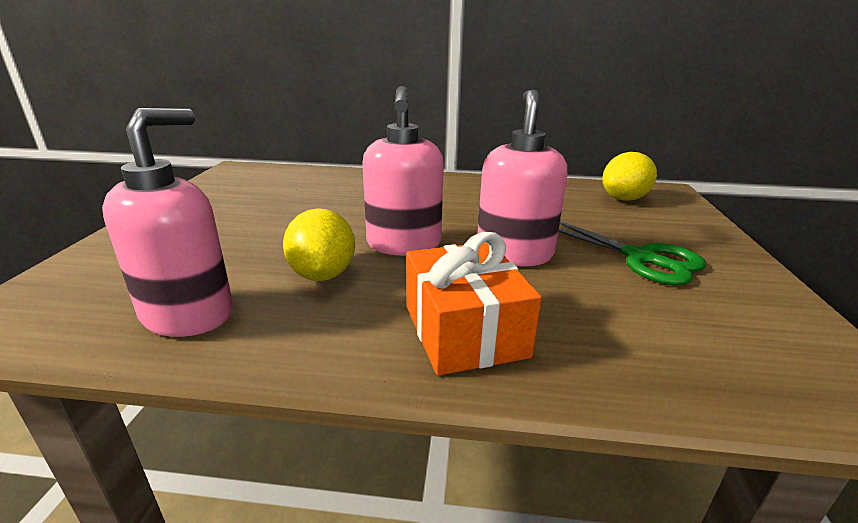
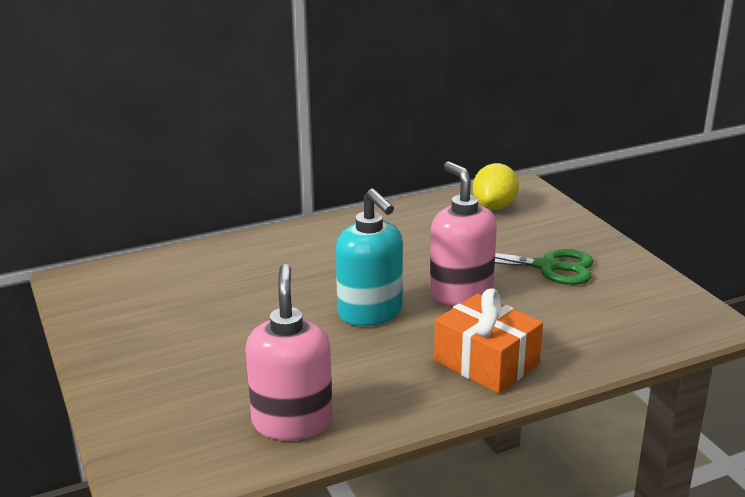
camera: 30 degrees left, 0 degrees up
yellow lemon [283,208,355,281] -> none
pink soap dispenser [362,86,444,256] -> turquoise soap dispenser [336,189,403,326]

